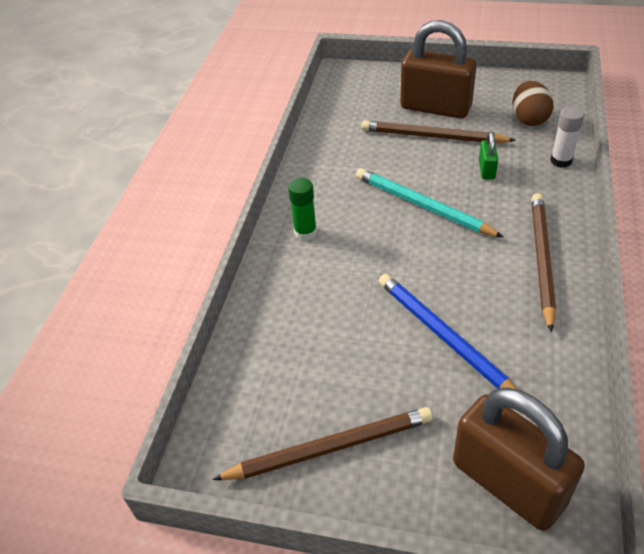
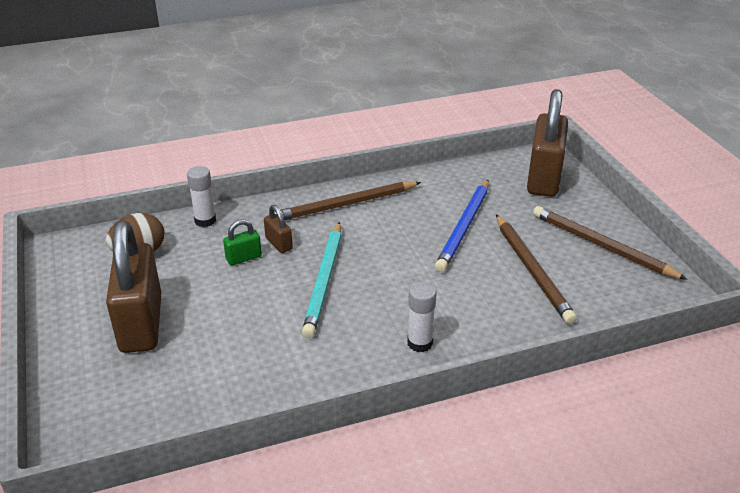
camera: 125 degrees left, 10 degrees down
green glue stick [288,178,317,241] -> white glue stick [407,282,437,352]
brown pencil [361,120,516,144] -> brown pencil moved to [496,215,577,324]
none -> brown padlock [264,205,293,253]

